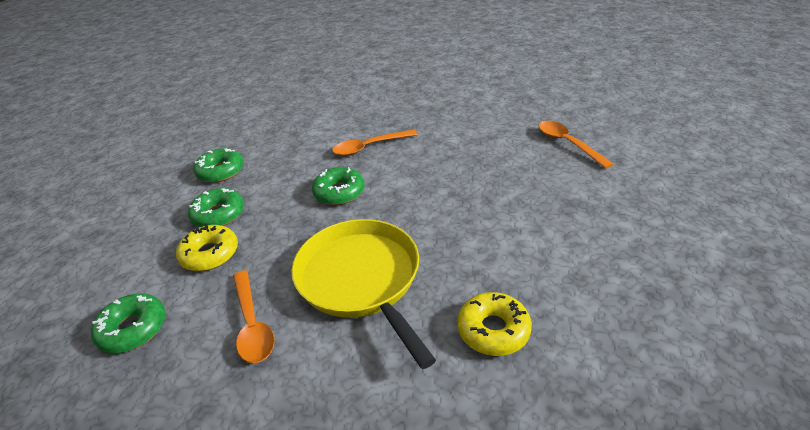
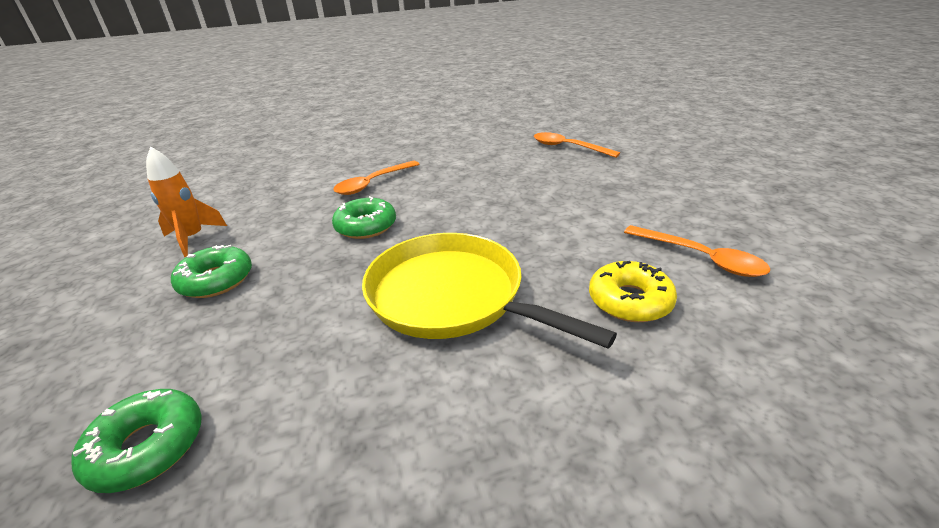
camera: 25 degrees left, 5 degrees down
yellow donut [176,224,238,271] -> none
green donut [193,148,244,183] -> orange rocket [146,146,227,257]
orange spoon [233,270,275,363] -> orange spoon moved to [624,225,770,277]

